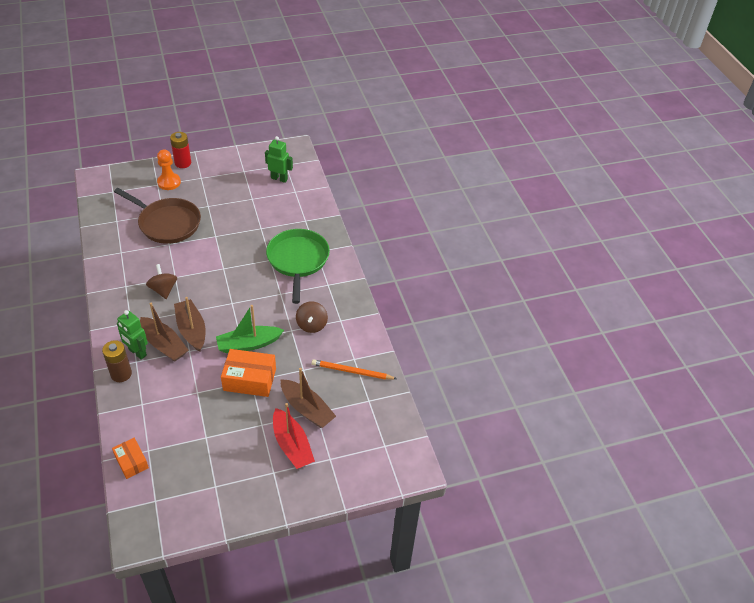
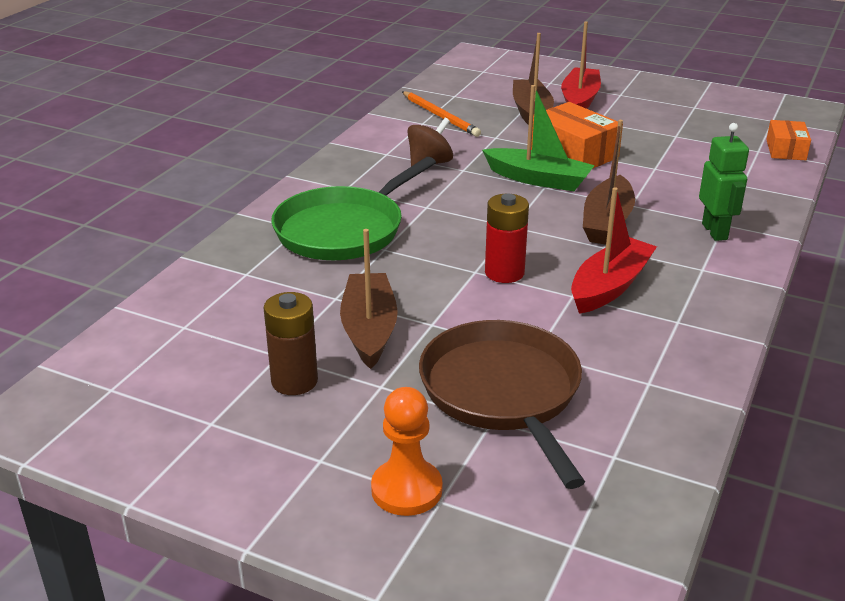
camera: 135 degrees left, 15 degrees down
brown battery [102,340,132,382] -> brown battery moved to [264,292,318,395]
brown boat [140,302,189,362] -> brown boat moved to [340,229,398,369]
brown spinning top [146,264,177,299] -> red boat [571,187,657,314]
red battery [170,132,191,168] -> red battery moved to [485,194,529,283]
green robot [265,136,293,183] -> none

